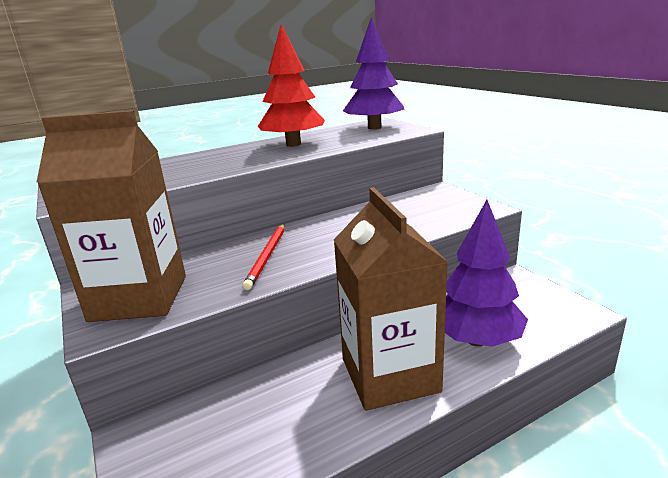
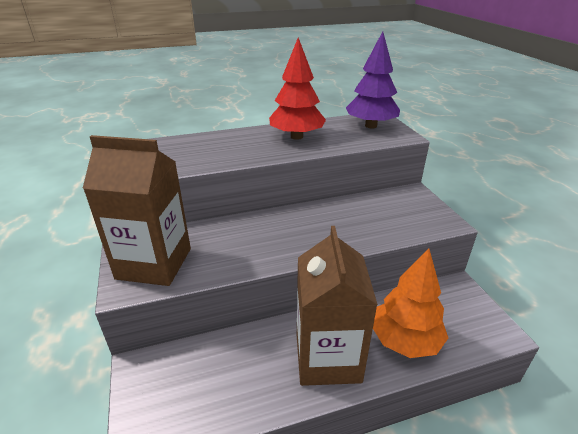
camera: 10 degrees right, 10 degrees up
red pencil [243,224,285,290] -> none
purple tree [445,200,528,347] -> orange tree [373,248,448,358]

